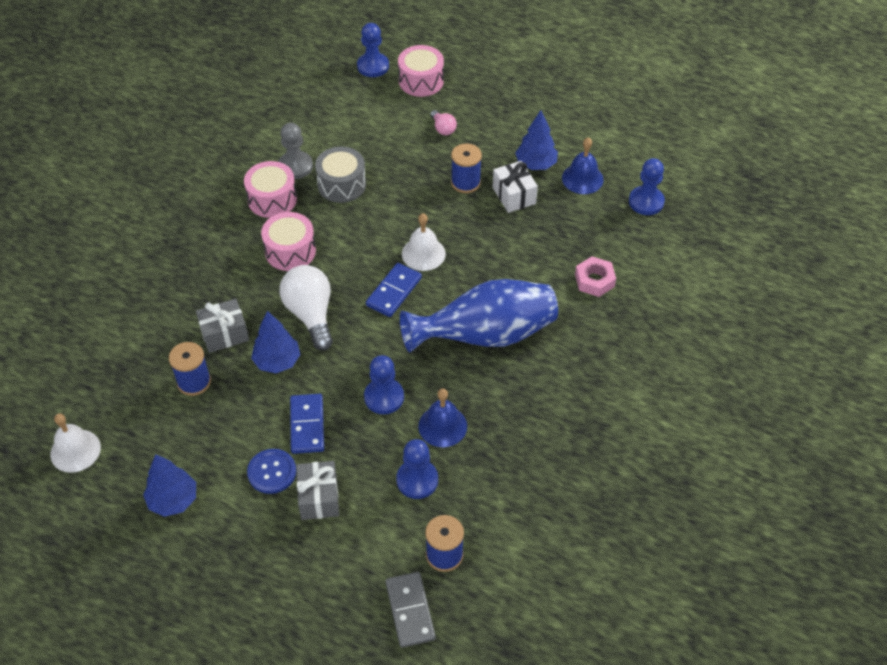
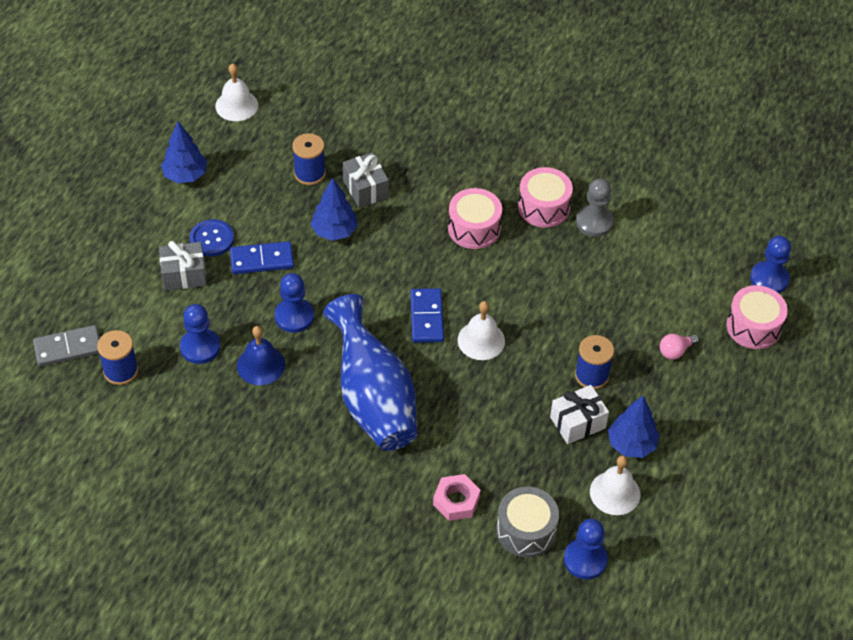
camera: 85 degrees right, 0 degrees up
white light bulb [279,265,333,351] -> none
grey drum [315,146,366,203] -> grey drum moved to [496,487,559,558]
blue domino [366,263,422,317] -> blue domino turned 60 degrees clockwise [410,288,444,343]
blue bell [562,137,604,194] -> white bell [590,455,640,515]

